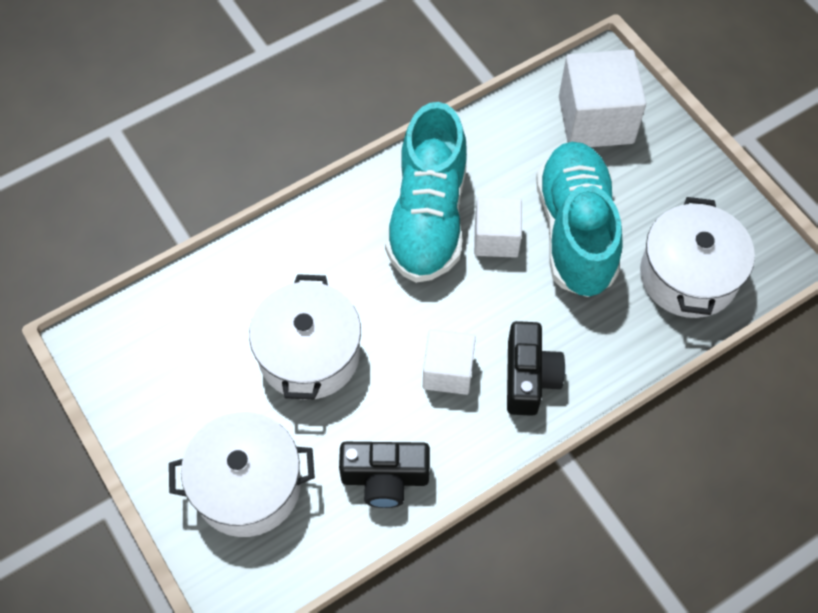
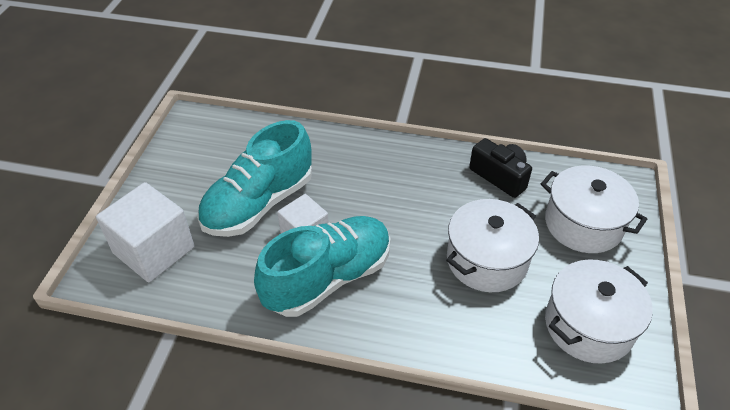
camera: 135 degrees left, 15 degrees down
white cube [423,329,476,395] -> none
black camera [507,321,565,416] -> none
white pot [640,197,755,318] -> white pot moved to [545,259,653,364]

